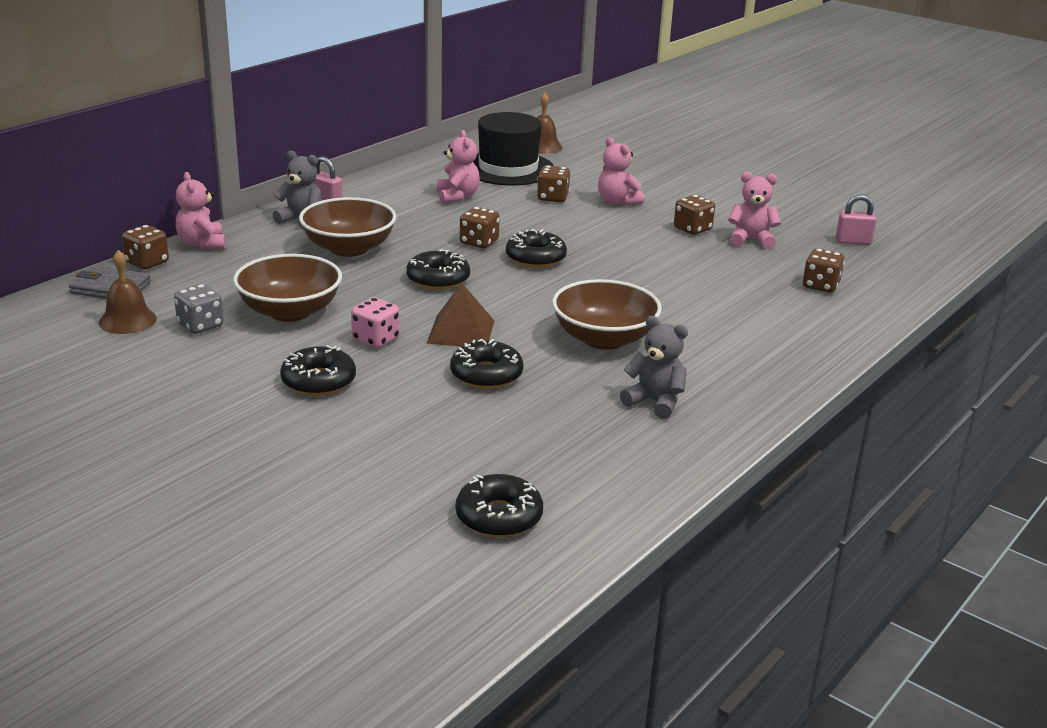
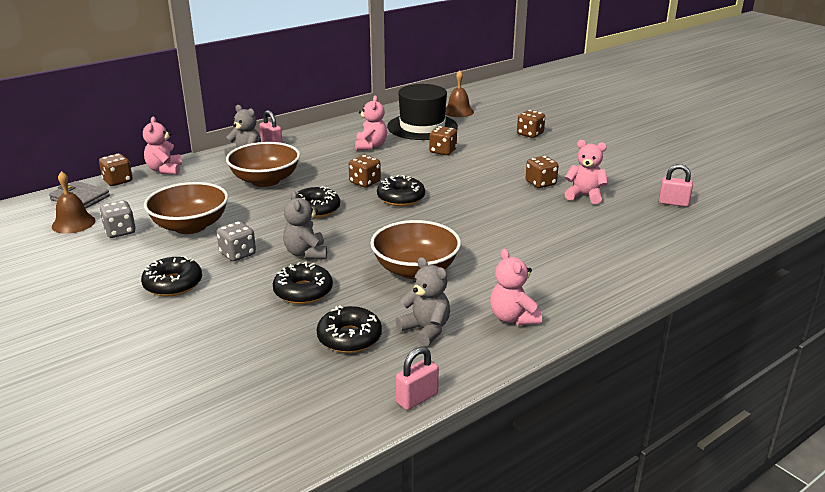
camera: 15 degrees right, 0 degrees up
pink dice [351,298,400,348] -> grey dice [217,221,256,261]
brown pyramid [426,283,494,347] -> grey teddy bear [283,191,327,259]
black donut [456,474,543,538] -> black donut moved to [316,305,382,353]
pink teddy bear [598,137,644,206] -> pink teddy bear moved to [490,249,542,325]
brown dice [803,249,845,293] -> brown dice moved to [517,110,545,138]
none -> pink padlock [396,346,439,410]

